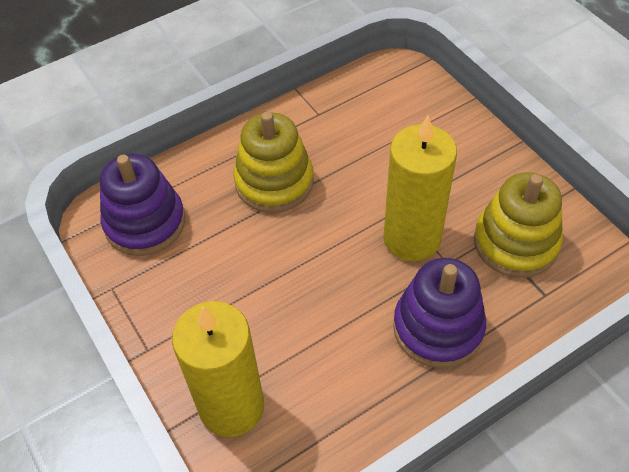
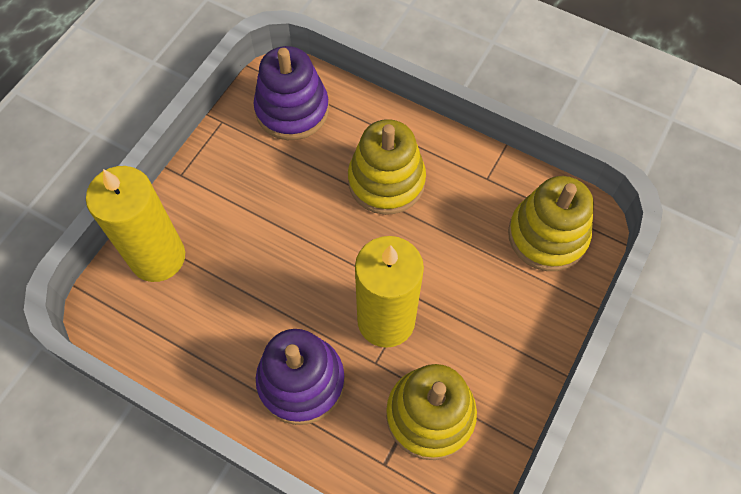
camera: 60 degrees right, 10 degrees up
none -> yellow stacking toy [508,176,594,271]

